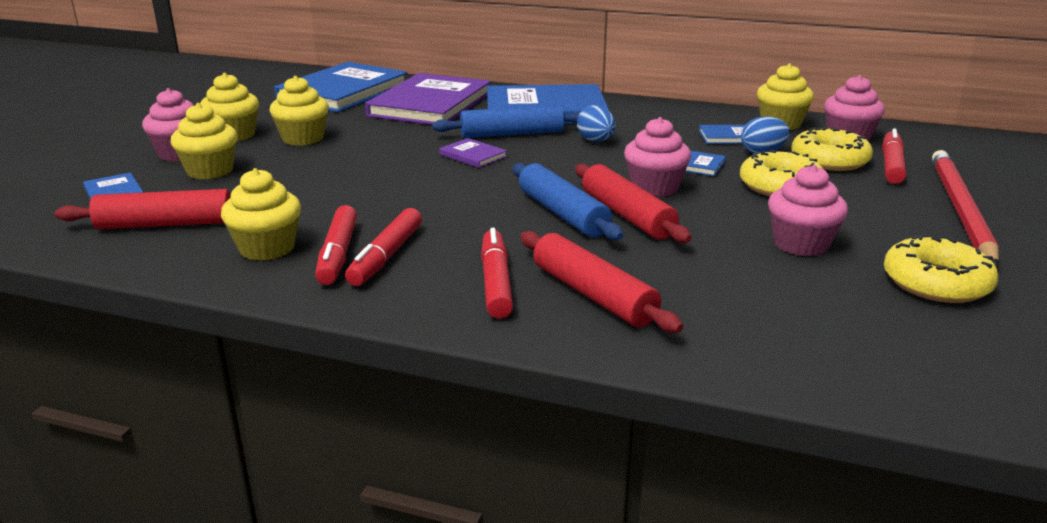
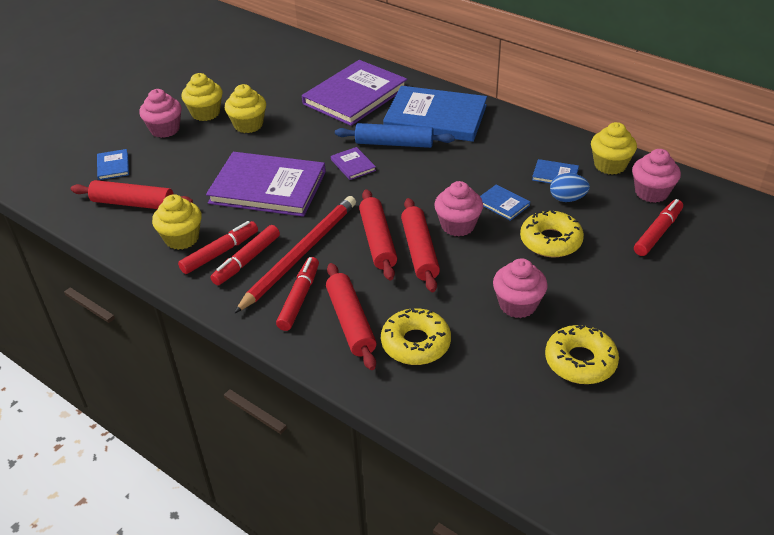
camera: 20 degrees right, 15 degrees up
yellow cupcake [171,103,237,179] -> none
blue book [274,62,407,112] -> none
red marker [315,205,357,285] -> red marker turned 150 degrees counterclockwise [178,221,258,274]
blue rolling pin [513,163,623,240] -> red rolling pin [359,189,397,280]
blue egg [577,105,616,142] -> none
yellow donut [791,127,873,171] -> yellow donut moved to [381,308,451,365]
red pencil [932,150,999,268] -> red pencil moved to [234,196,356,314]
none -> purple book [206,152,326,217]

